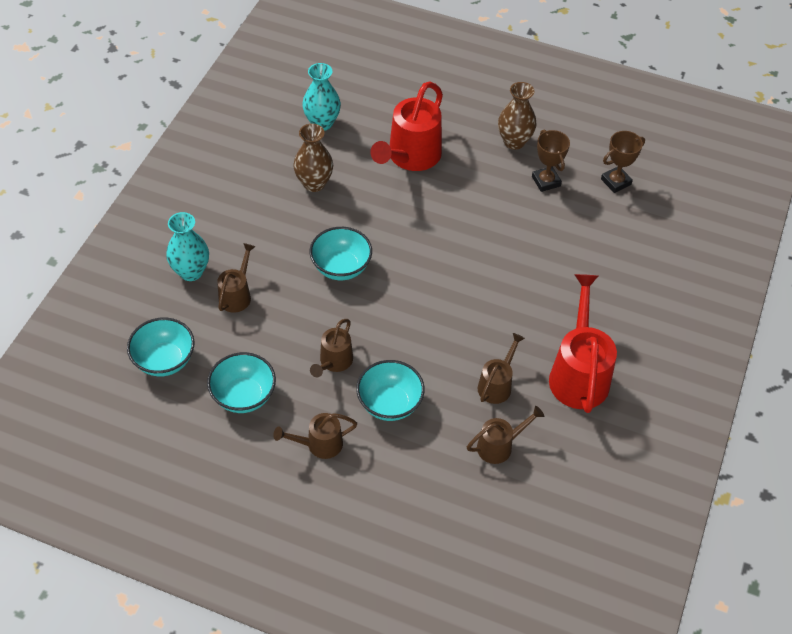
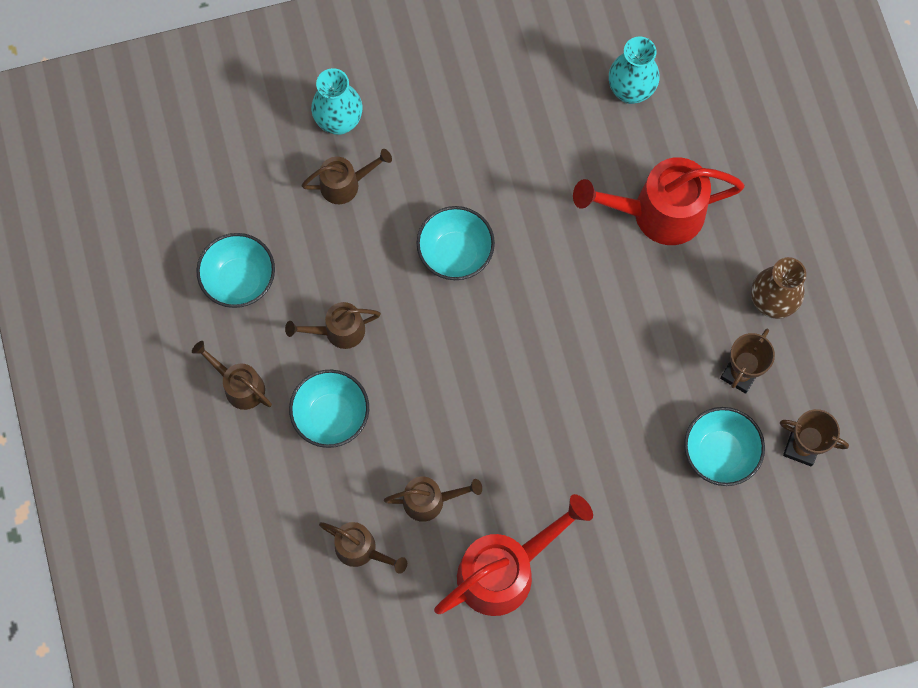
camera: 55 degrees right, 20 degrees up
turquoise bowl [127,317,195,377] -> turquoise bowl moved to [684,407,765,486]
brown vase [293,124,333,192] -> none

